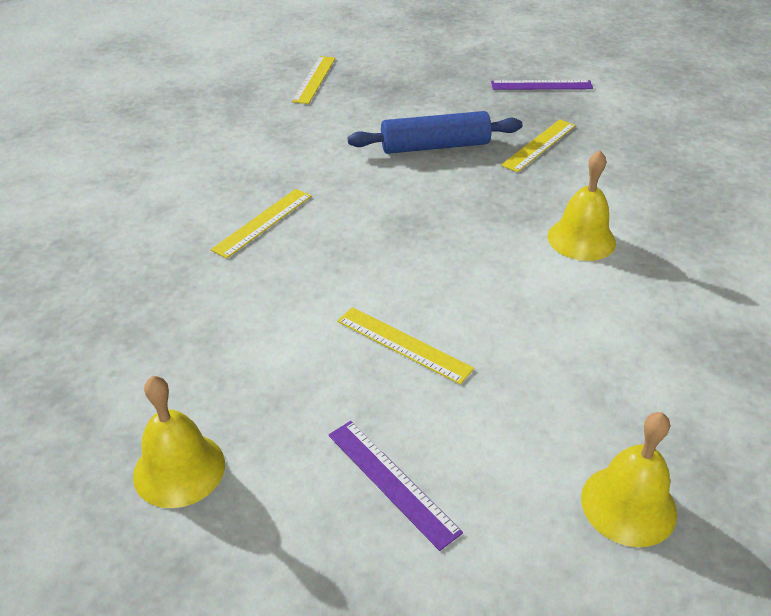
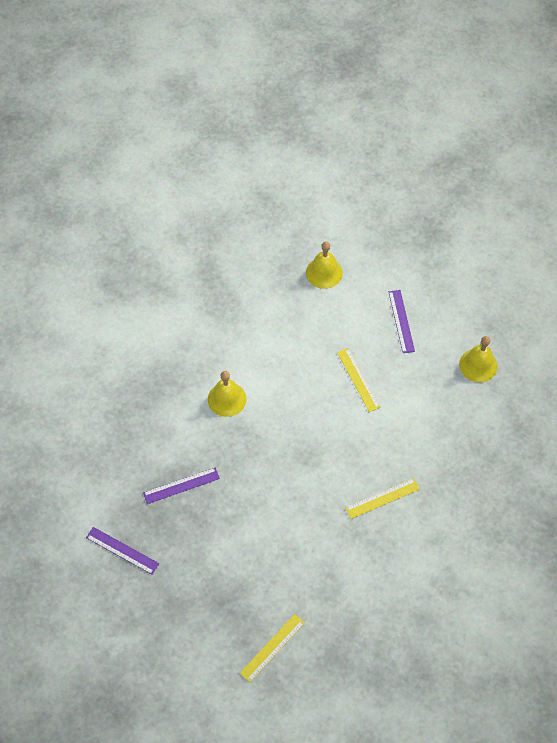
camera: 150 degrees left, 20 degrees up
blue rolling pin [348,111,522,154] -> none
yellow ruler [501,119,576,172] -> purple ruler [143,468,220,504]

